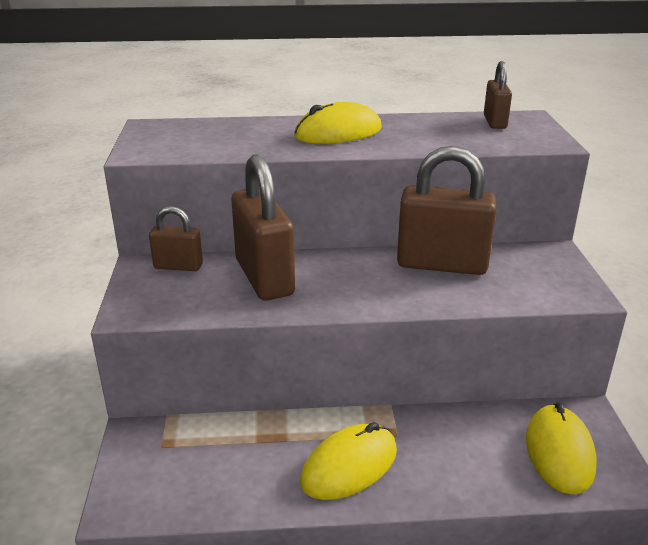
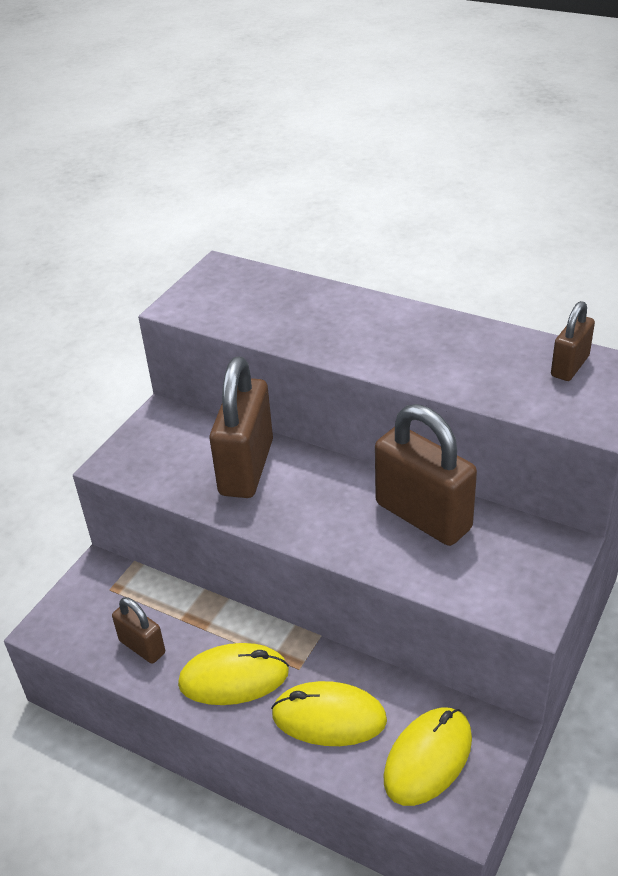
camera: 35 degrees right, 10 degrees up
brown padlock [149,206,203,271] -> brown padlock moved to [112,597,165,664]
yellow mouse [294,102,382,144] -> yellow mouse moved to [271,681,387,746]

